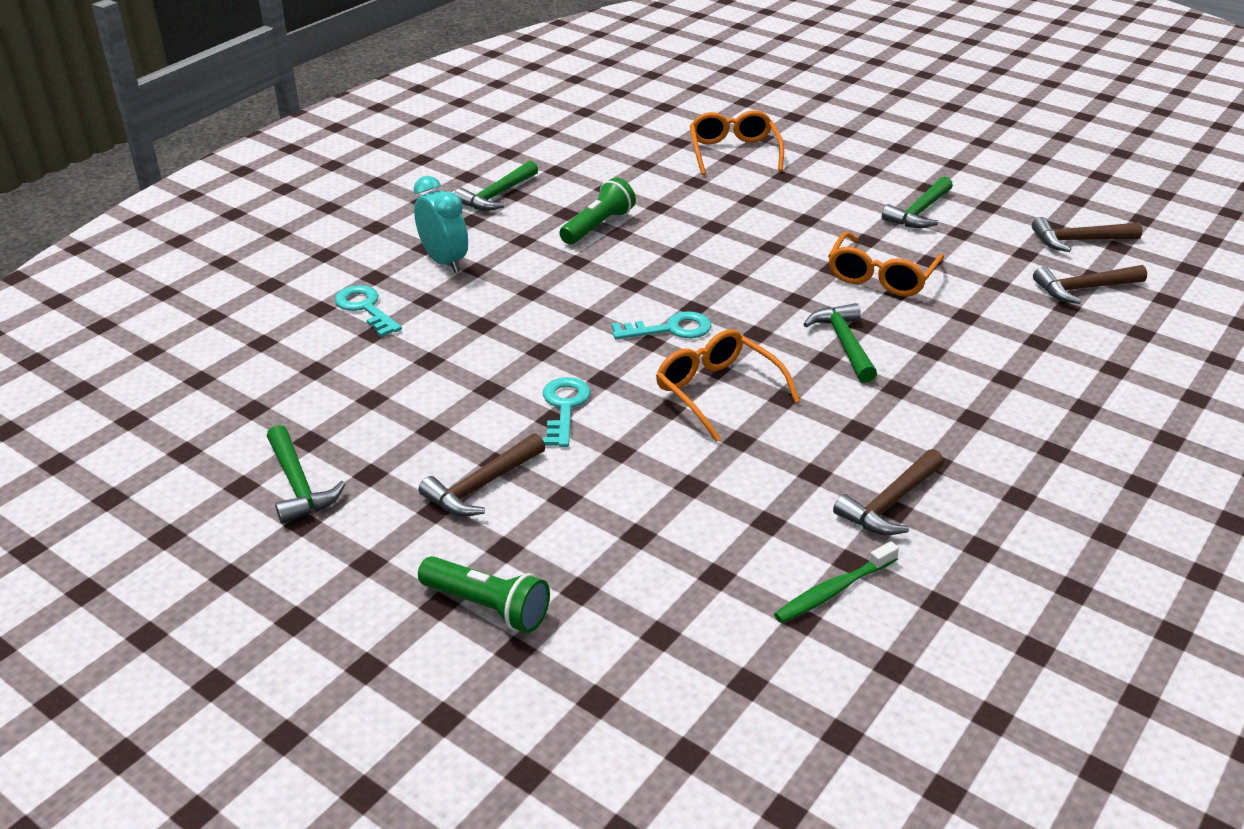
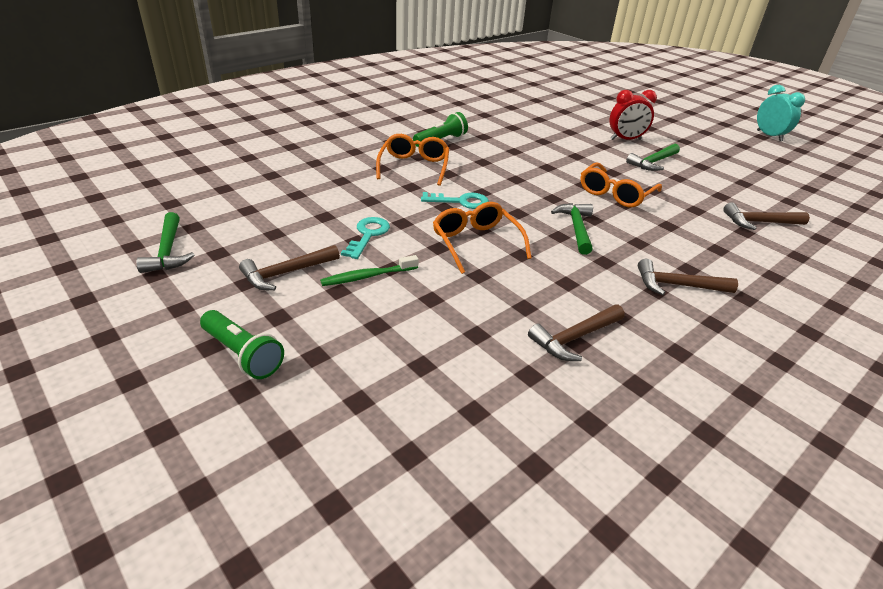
camera: 10 degrees right, 0 degrees up
turquoise key [335,285,402,337] -> none
turquoise clock [414,176,468,273] -> turquoise clock moved to [757,85,805,141]
green hammer [454,161,538,211] -> none
orange glasses [690,110,784,175] -> orange glasses moved to [376,134,449,186]
green toothbrush [774,541,899,623] -> green toothbrush moved to [320,255,419,286]
brown hammer [1032,217,1143,252] -> brown hammer moved to [638,259,738,295]
none -> red clock [609,90,657,140]

